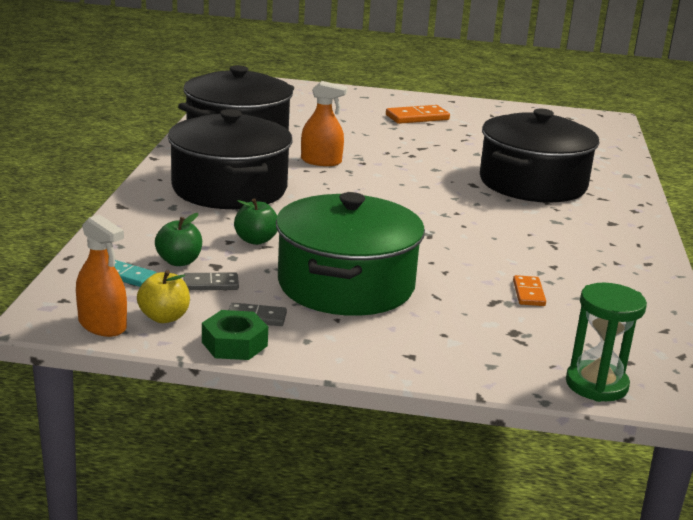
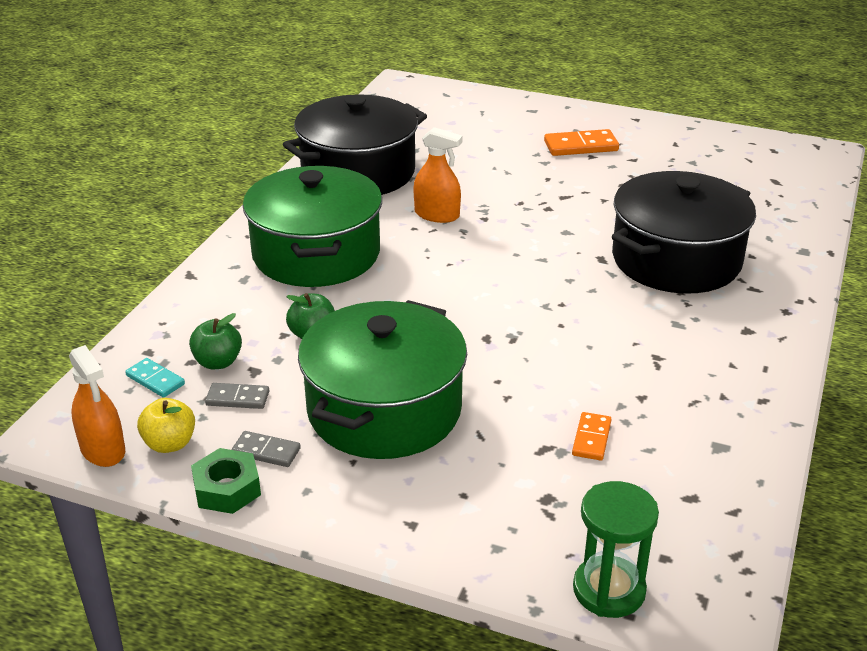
camera: 15 degrees right, 10 degrees up
black pot [168,109,292,209] -> green pot [243,166,382,287]

